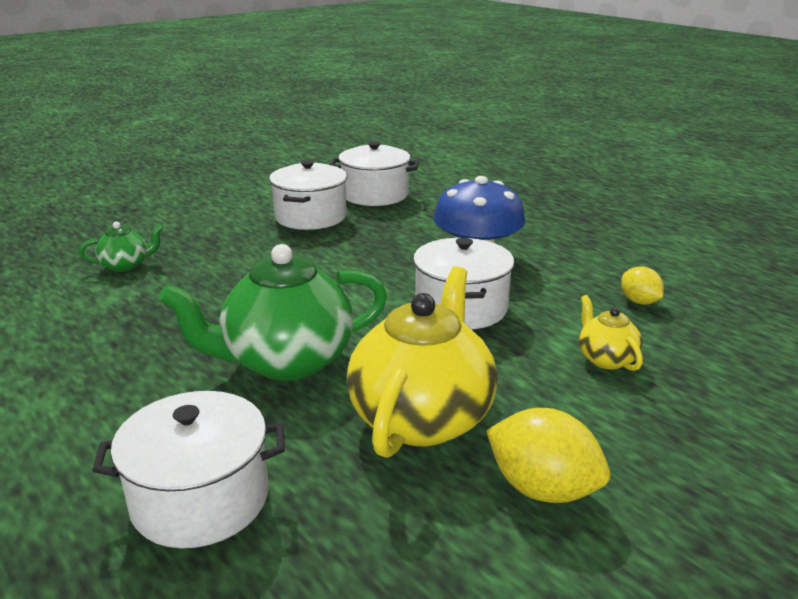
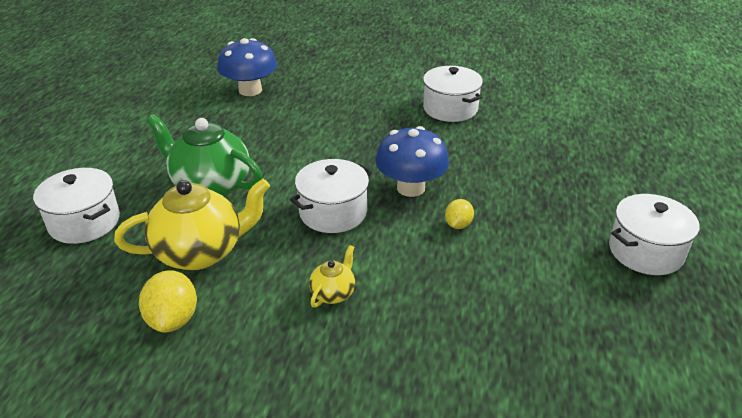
camera: 50 degrees right, 10 degrees up
green teapot [79,222,164,272] -> blue mushroom [217,38,277,96]
white pot [269,160,347,230] -> white pot moved to [609,194,700,275]
yellow lemon [621,266,664,305] -> yellow lemon moved to [445,199,474,229]

